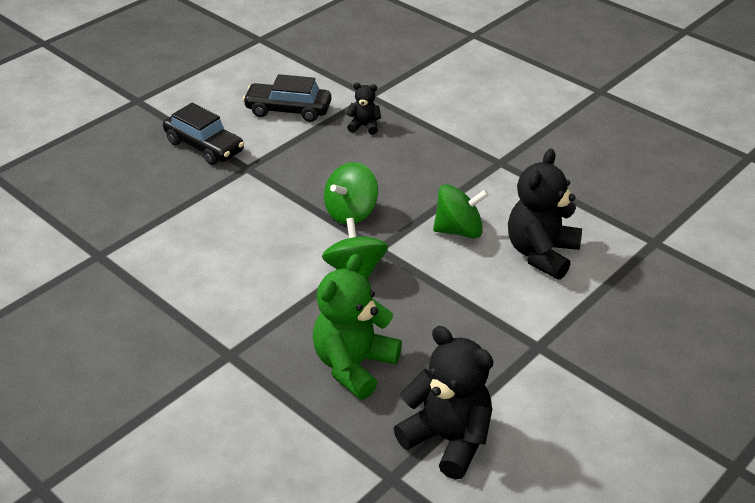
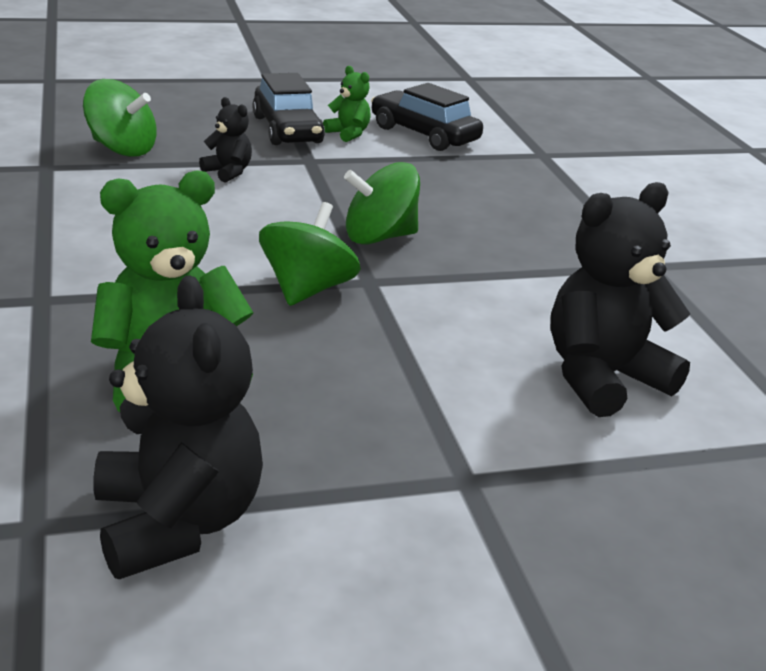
camera: 30 degrees right, 10 degrees down
black teddy bear [346,83,381,135] -> black teddy bear moved to [199,97,252,183]
green spinning top [433,184,489,239] -> green spinning top moved to [83,79,157,157]
none -> green teddy bear [323,66,371,142]

